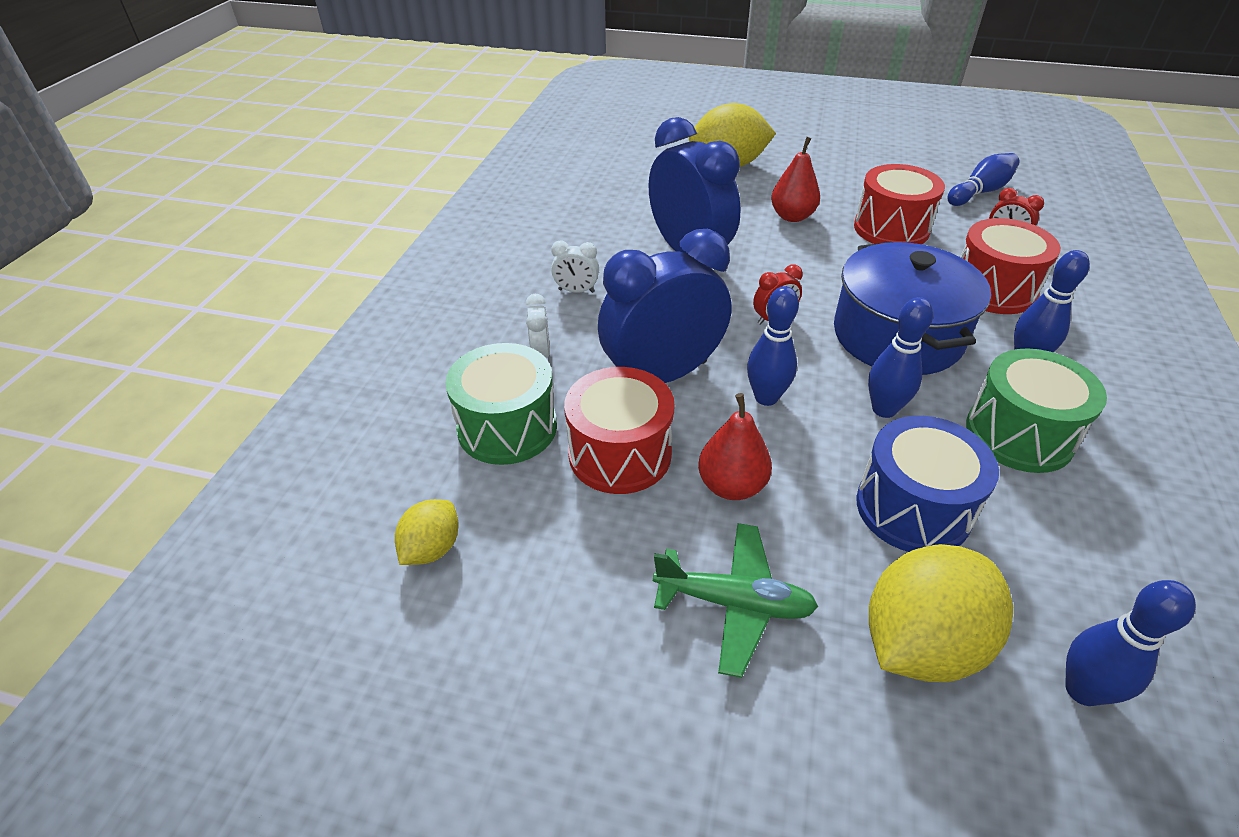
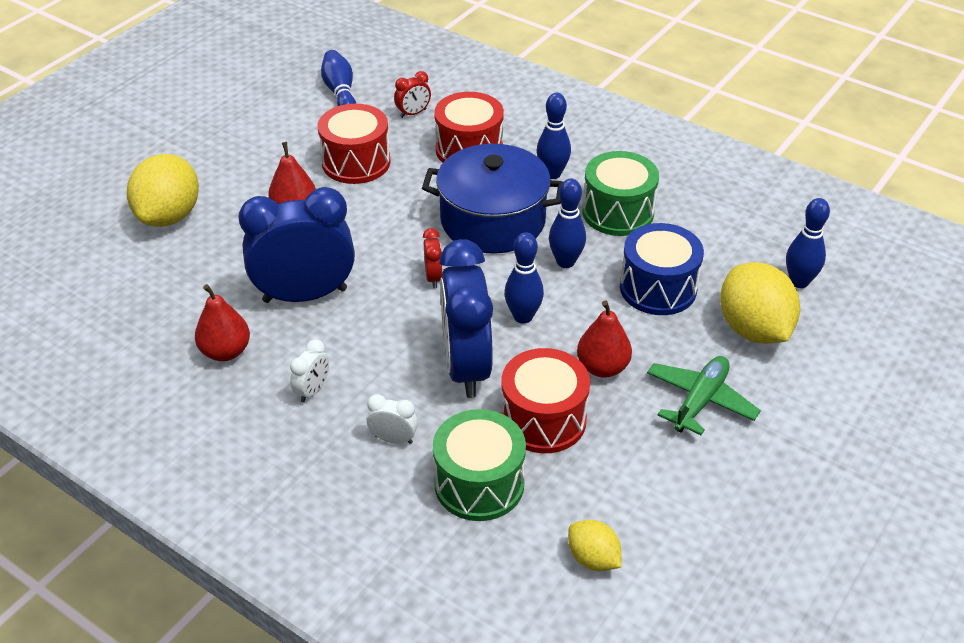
camera: 70 degrees left, 0 degrees up
none -> red pear [195,284,250,361]

